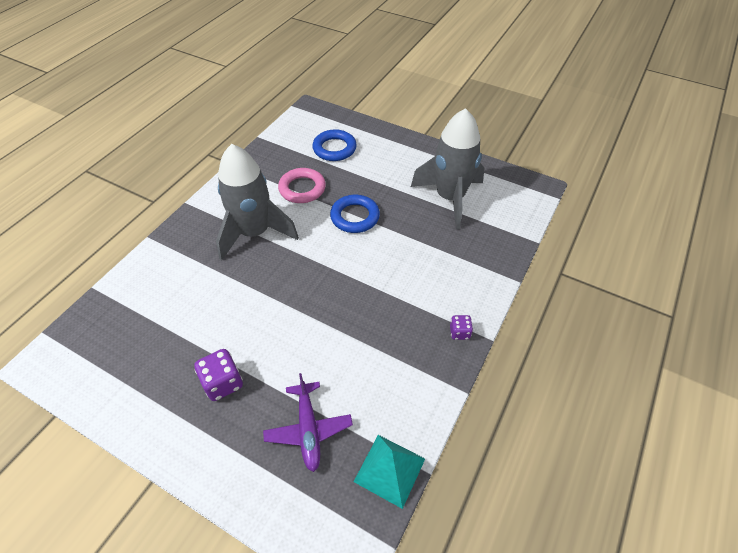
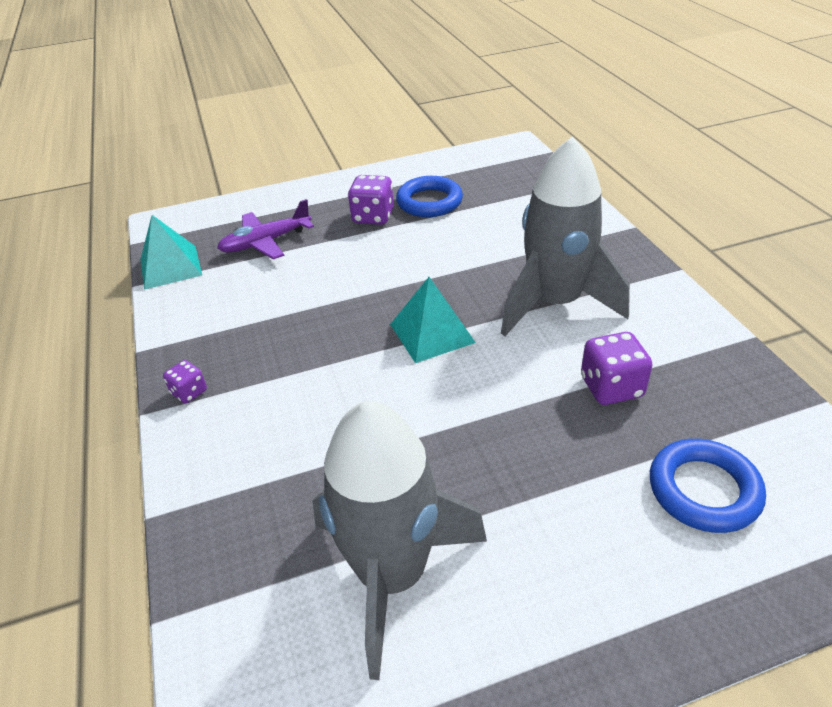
camera: 135 degrees right, 10 degrees down
purple plane [263,373,353,472] -> purple plane turned 60 degrees counterclockwise [217,199,314,259]
pink ring [278,168,326,203] -> purple dice [581,332,652,405]
blue ring [330,195,380,233] -> blue ring moved to [396,176,463,217]
none -> turquoise pyramid [390,277,476,363]

